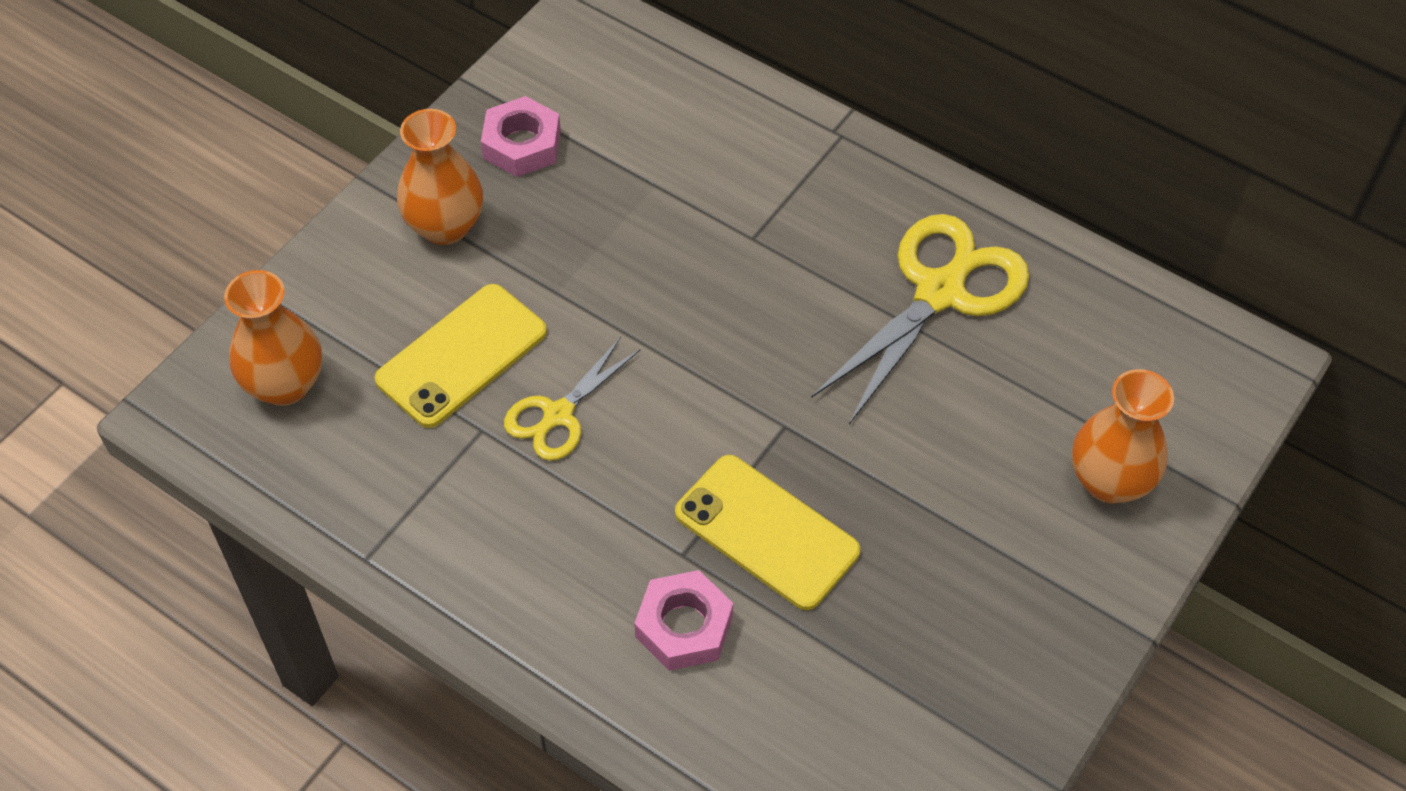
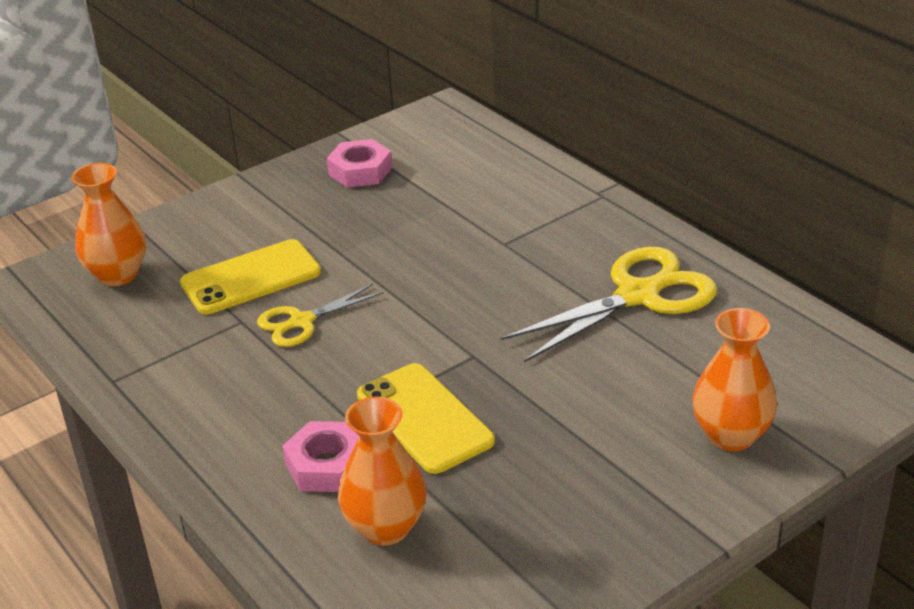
camera: 20 degrees right, 20 degrees down
orange vase [397,109,483,245] -> orange vase moved to [338,397,426,546]

